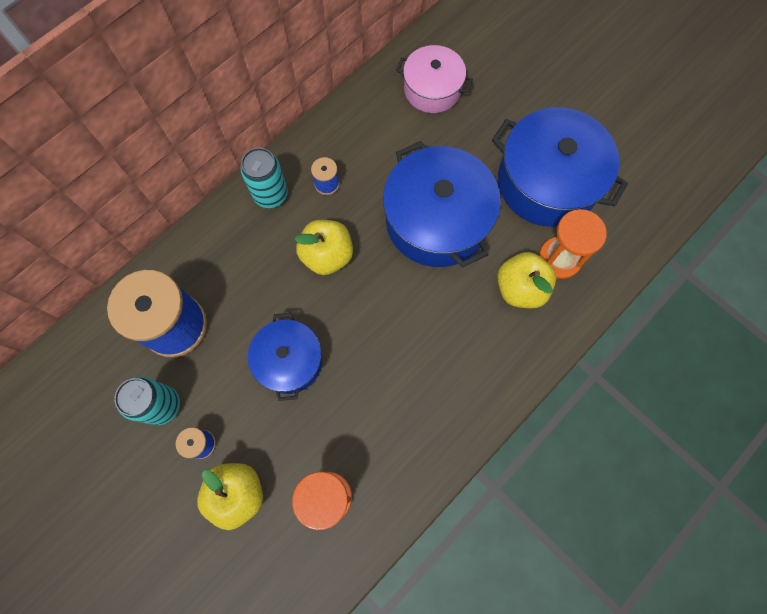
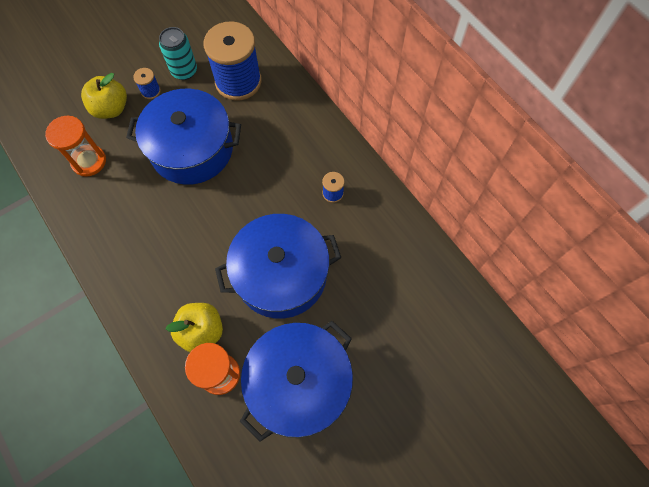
camera: 100 degrees right, 5 degrees down
turquoise can [241,148,288,208] -> none
blue pot [248,313,322,401] -> blue pot [126,89,241,185], size x1.67
yellow apple [294,220,353,275] -> none
pink pot [396,45,473,113] -> none

